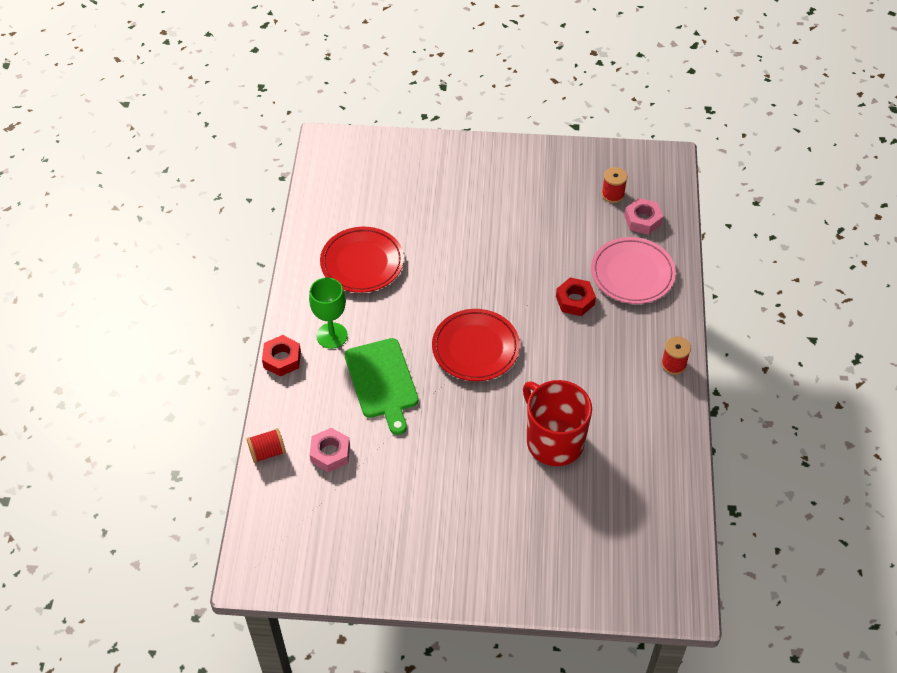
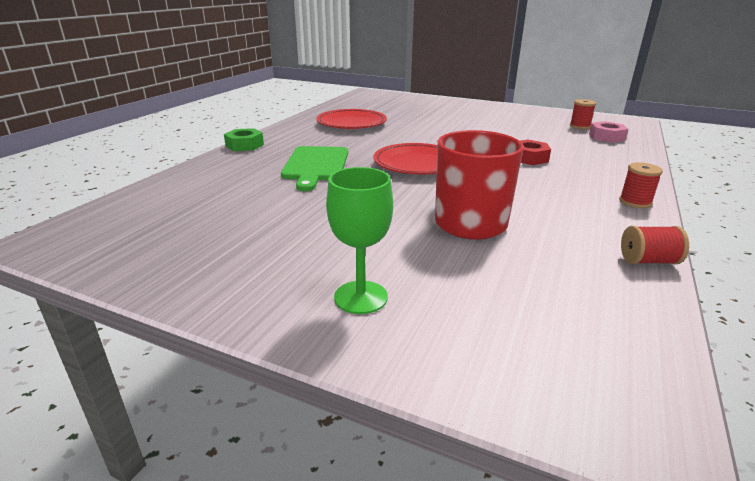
camera: 20 degrees right, 25 degrees down
red spool [247,428,286,463] -> red spool moved to [621,226,689,264]
red nut [262,335,301,377] -> green nut [224,128,264,151]
green goblet [309,277,348,349] -> green goblet moved to [326,167,393,314]
pink nut [310,428,350,472] -> none
pink plate [591,237,676,304] -> none

